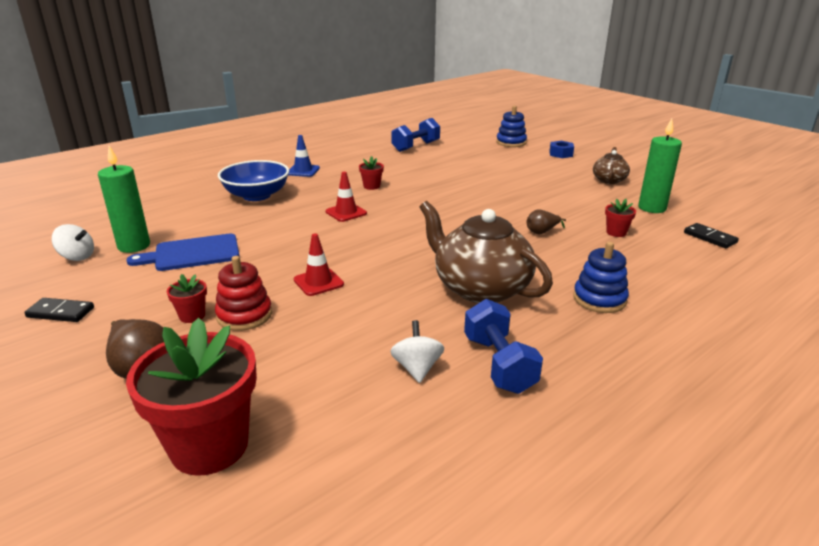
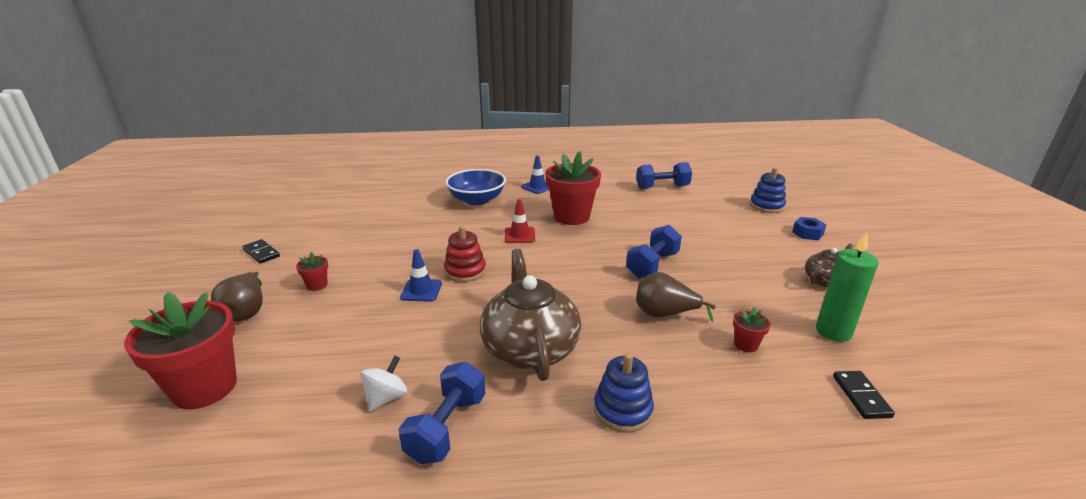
camera: 35 degrees right, 0 degrees up
white spinning top [52,224,94,261] -> none
green candle [98,146,150,253] -> none
blue cutting board [126,234,240,271] -> none
red stacking toy [215,256,272,331] -> red stacking toy moved to [444,226,486,282]
red traffic cone [293,233,344,296] -> blue traffic cone [400,249,442,302]
red flower pot [359,156,384,190] -> red flower pot [545,151,601,225], size x2.29
brown pear [527,209,566,235] -> brown pear [636,272,716,322], size x1.66
none -> blue dumbbell [626,225,682,278]

